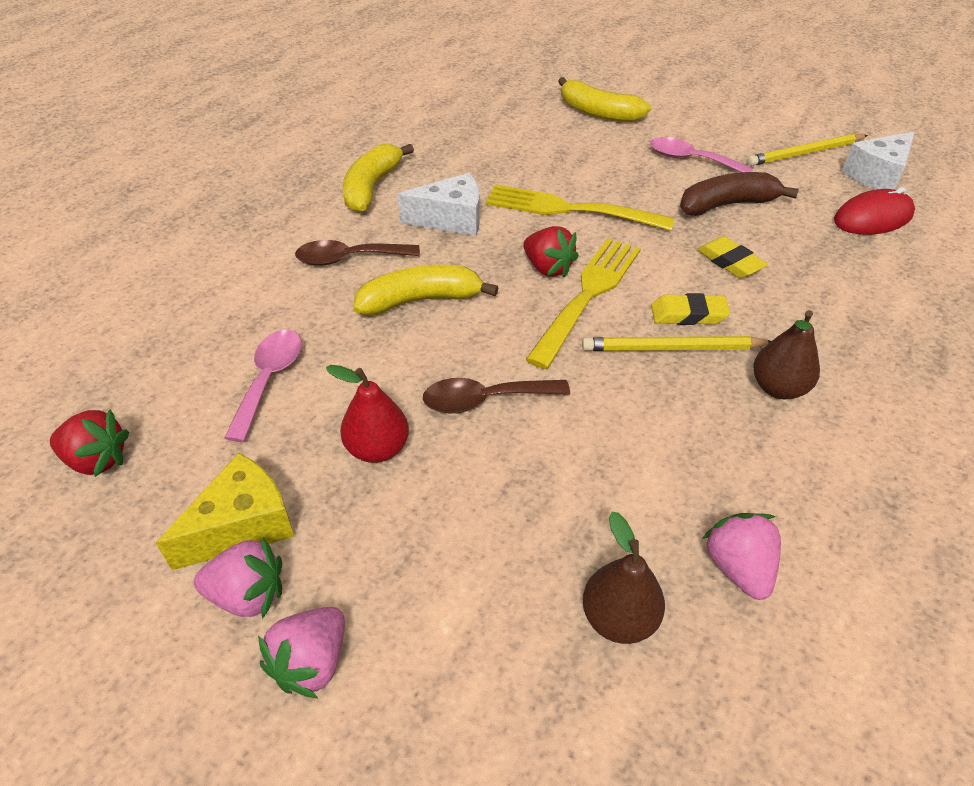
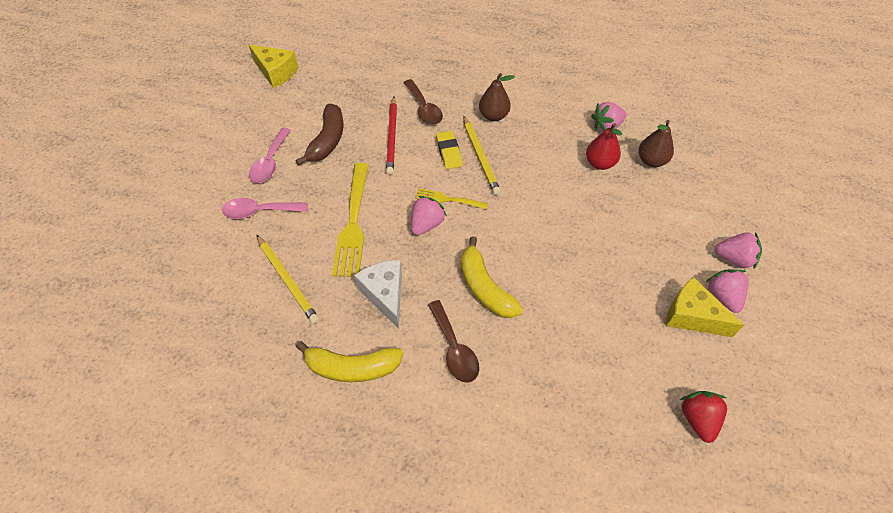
camera: 105 degrees left, 10 degrees up
pink spoon [224,330,302,442] -> pink spoon moved to [222,198,307,219]
red pear [326,365,409,463] -> red pear moved to [586,123,622,170]
brown spoon [423,378,570,414] -> brown spoon moved to [403,79,443,125]
red strawberry [523,226,579,278] -> pink strawberry [411,196,447,235]
yellow fork [525,238,641,369] -> yellow fork [415,188,488,209], size x0.54
yellow banana [558,77,651,122] -> none
brown banana [680,172,799,216] -> brown banana turned 135 degrees counterclockwise [296,104,344,165]
yellow eraser [697,236,768,278] -> red pencil [386,97,397,175]
yellow pencil [747,134,868,166] -> yellow pencil moved to [257,235,319,324]
red mouse [834,187,915,235] -> none
white cheese [842,131,915,190] -> yellow cheese [249,45,299,88]

